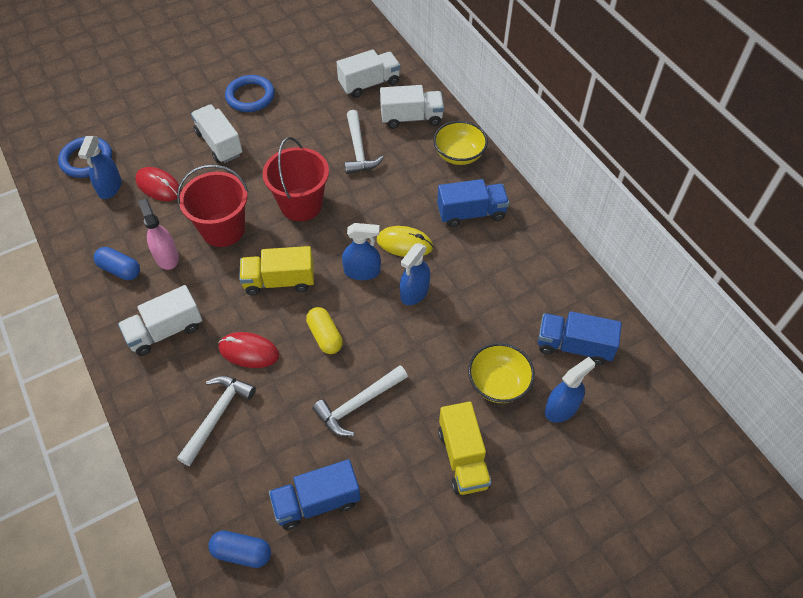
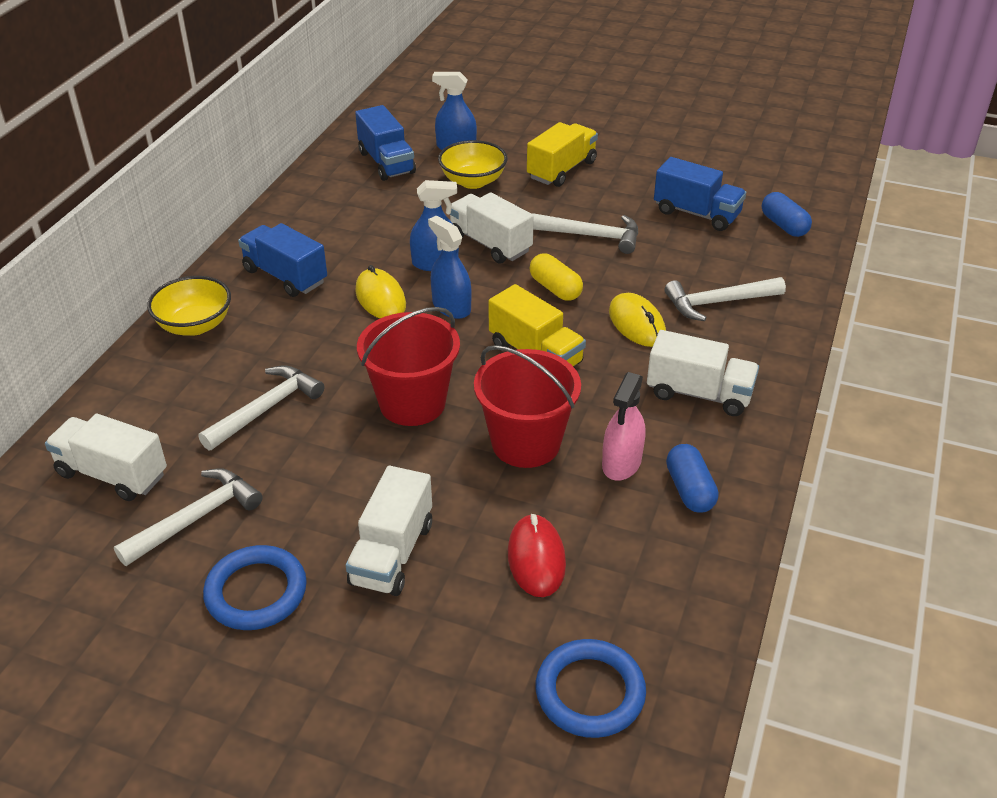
camera: 130 degrees left, 15 degrees down
blue spray bottle [78,136,122,199] -> none
red mouse [219,332,279,368] -> yellow mouse [609,293,666,347]
yellow capsule [306,307,343,354] -> yellow capsule turned 60 degrees counterclockwise [529,253,583,301]
white truck [380,85,444,129] -> white truck moved to [450,192,534,264]
none -> white hammer [114,468,263,566]

